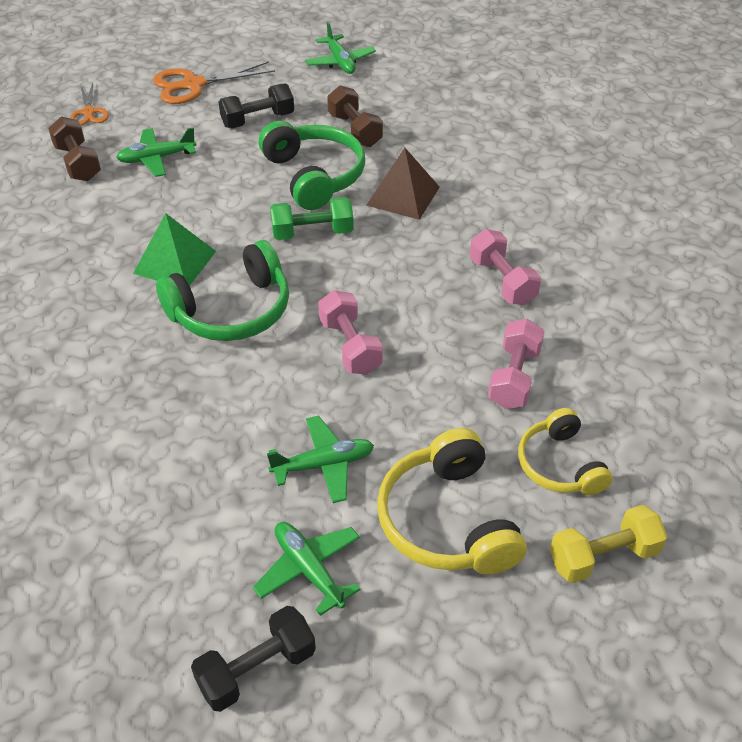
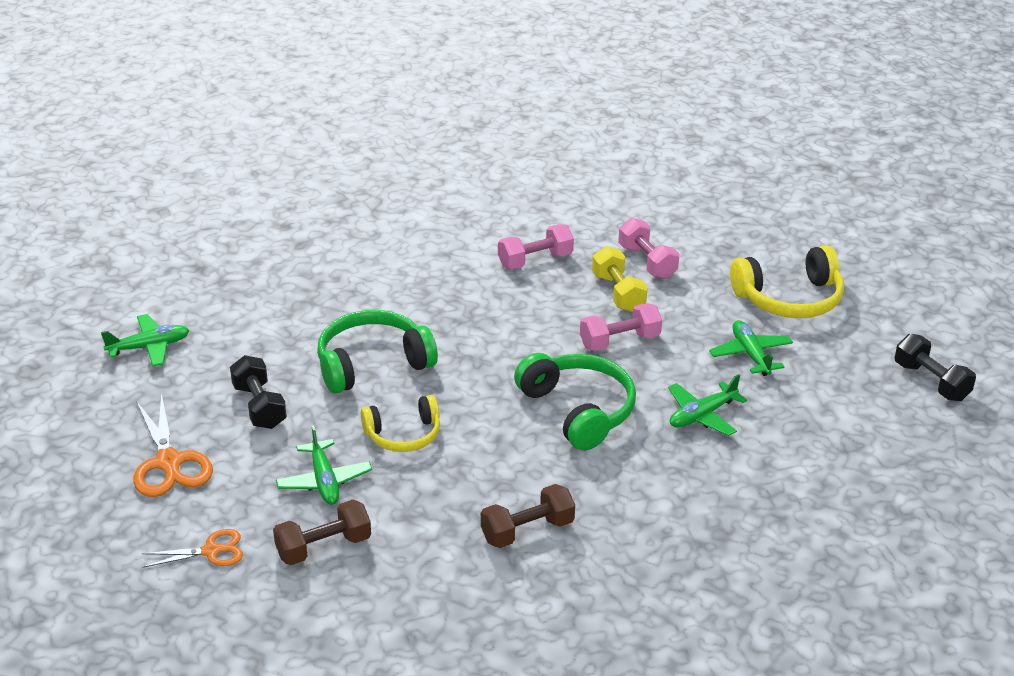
camera: 90 degrees left, 10 degrees down
green pyramid [133,213,216,286] -> none
green plane [253,522,360,616] -> green plane moved to [668,374,747,436]
green dumbbell [270,197,354,240] -> none
brown dumbbell [327,85,383,147] -> brown dumbbell moved to [481,484,575,548]
brown pyramid [366,148,440,220] -> none
pink dumbbell [488,319,544,409] -> pink dumbbell turned 45 degrees clockwise [618,218,679,279]
yellow headphones [518,408,613,495] -> yellow headphones moved to [361,395,440,452]
yellow dumbbell [550,505,667,583] -> yellow dumbbell moved to [592,246,648,312]

